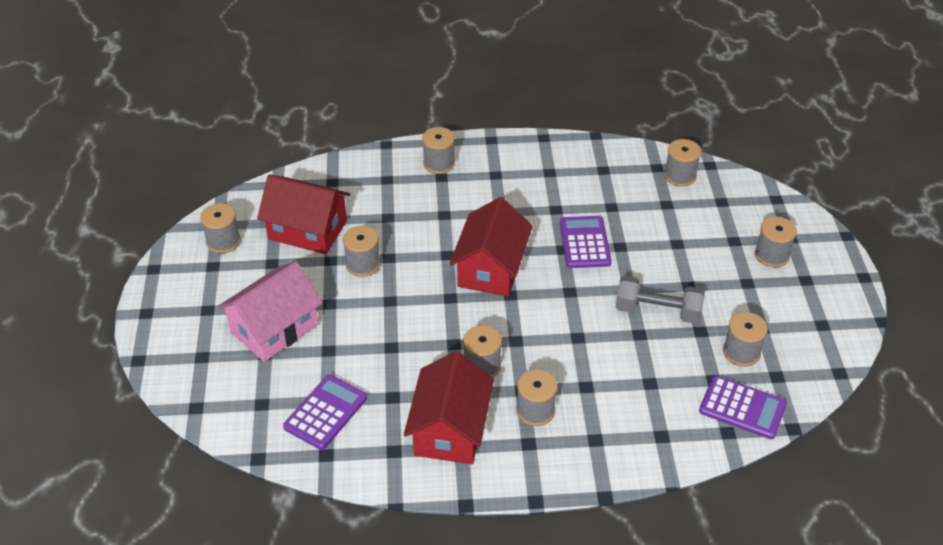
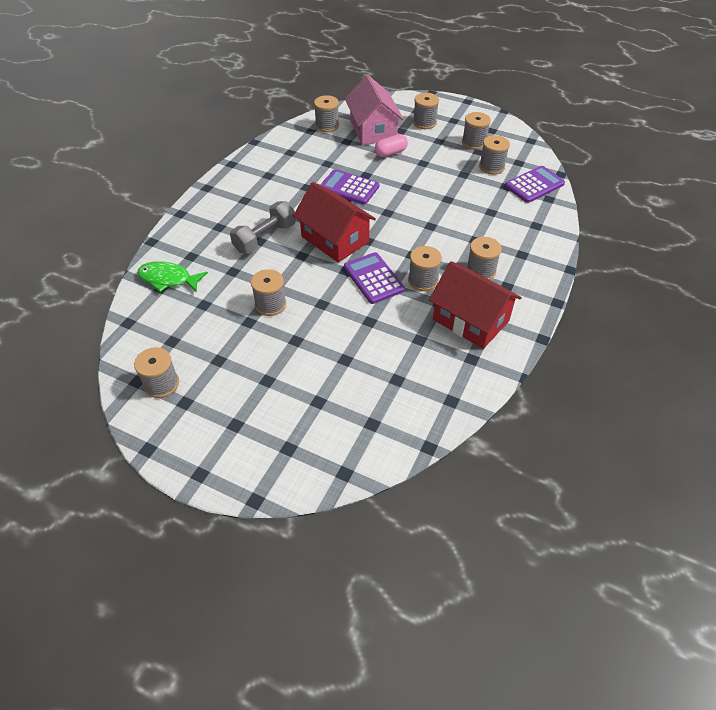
camera: 60 degrees left, 5 degrees up
pink house [217,261,323,362] -> pink house moved to [345,75,404,145]
red house [257,174,351,254] -> none
purple calculator [283,375,367,450] -> purple calculator moved to [344,252,405,304]
grey spool [422,127,455,174] -> grey spool moved to [462,112,491,150]
grey dumbbell [616,276,705,324] -> grey dumbbell moved to [230,201,296,254]
none -> green fish [137,261,208,293]
none -> pink capsule [375,134,408,157]

